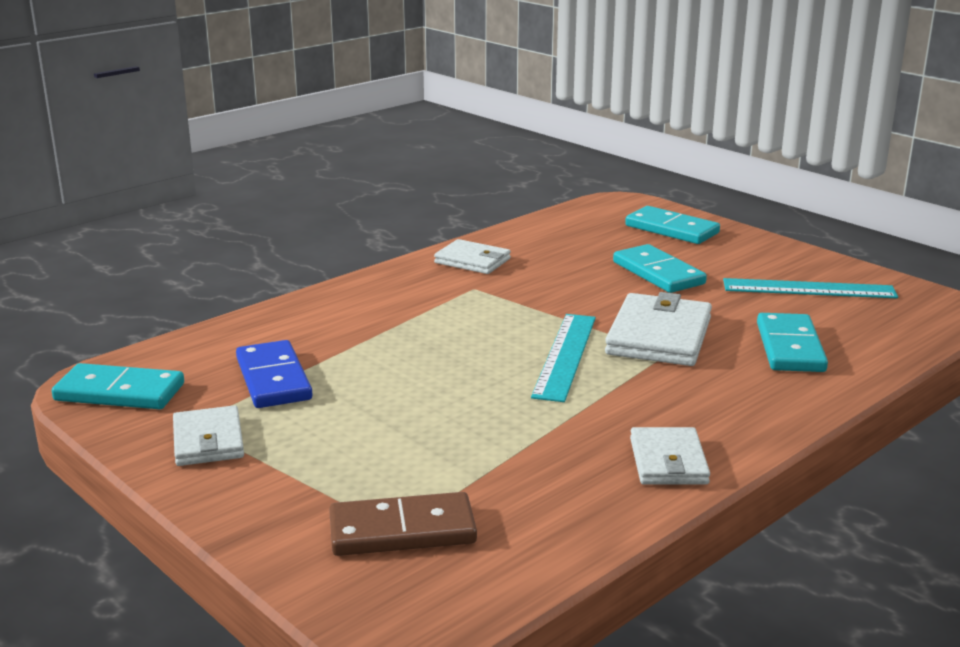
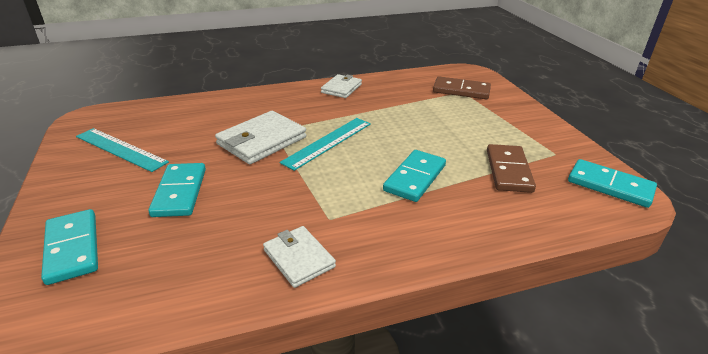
camera: 155 degrees left, 10 degrees up
white wallet [173,405,244,466] -> none
blue domino [236,340,312,408] -> brown domino [487,144,536,193]
turquoise domino [757,313,828,372] -> turquoise domino moved to [383,150,446,202]

